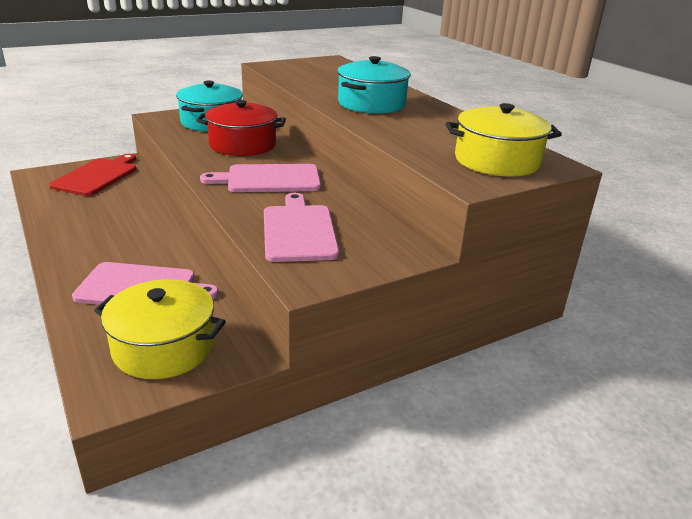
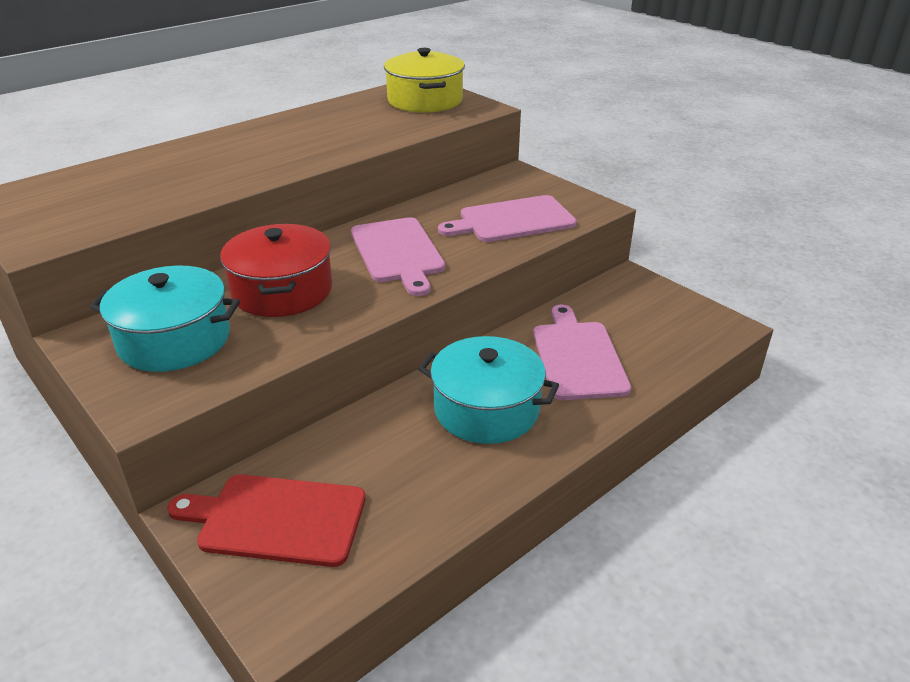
camera: 100 degrees left, 5 degrees up
yellow pot [94,279,226,379] -> none
turquoise pot [337,56,411,114] -> turquoise pot moved to [418,336,559,444]

